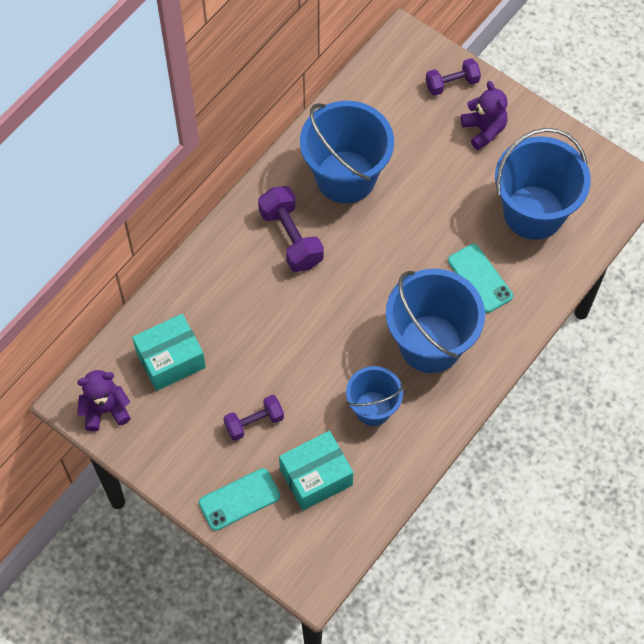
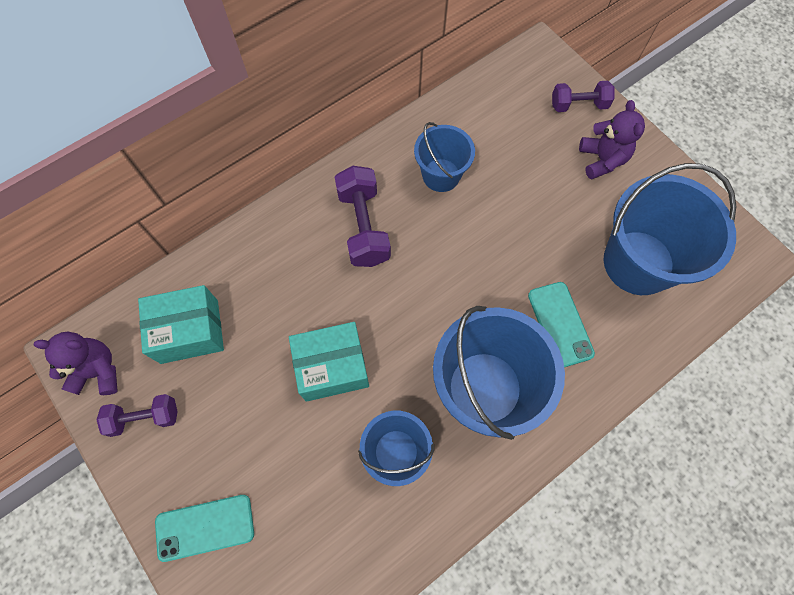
camera: 15 degrees right, 5 degrees up
purple dumbbell [223,395,284,441] -> purple dumbbell moved to [97,394,178,437]
turquoise box [279,431,353,510] -> turquoise box moved to [289,322,369,402]
blue bucket [300,101,394,203] -> blue bucket [414,122,475,192], size x0.58

